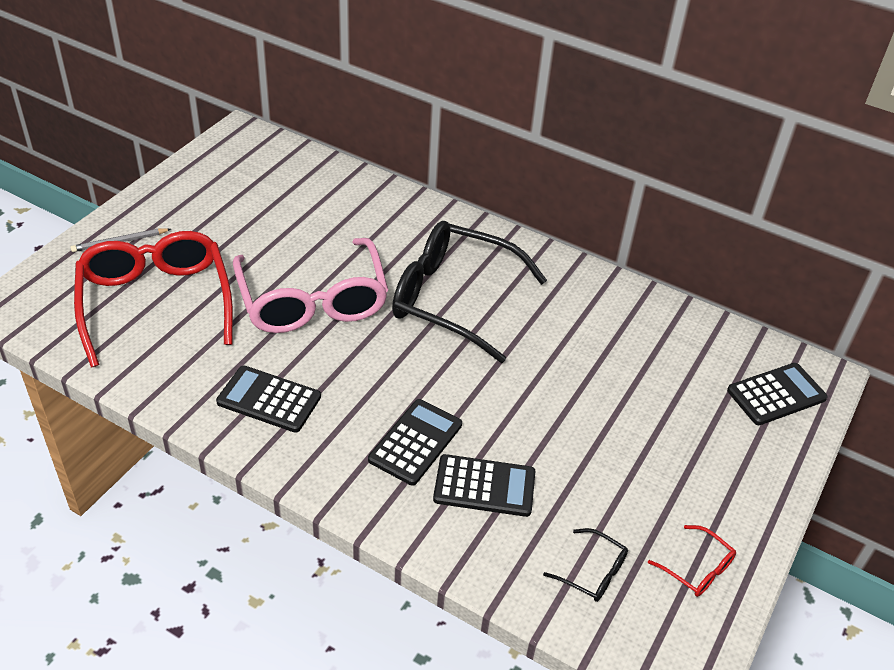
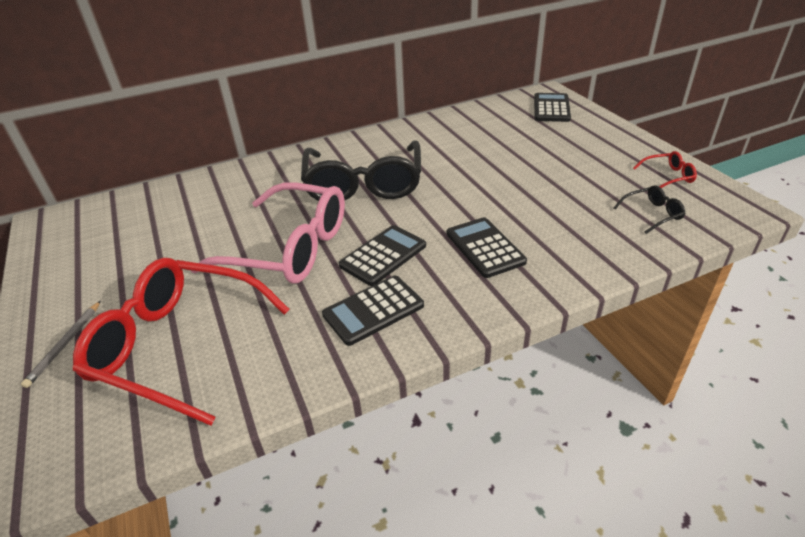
camera: 50 degrees left, 5 degrees down
black glasses [392,221,547,363] -> black glasses turned 60 degrees counterclockwise [301,140,421,201]
black calculator [433,454,535,517] -> black calculator moved to [339,225,426,286]

